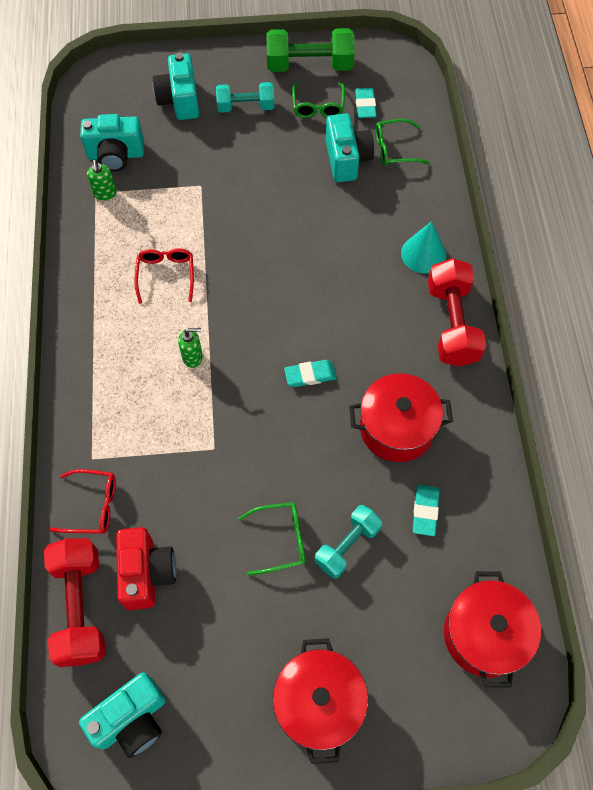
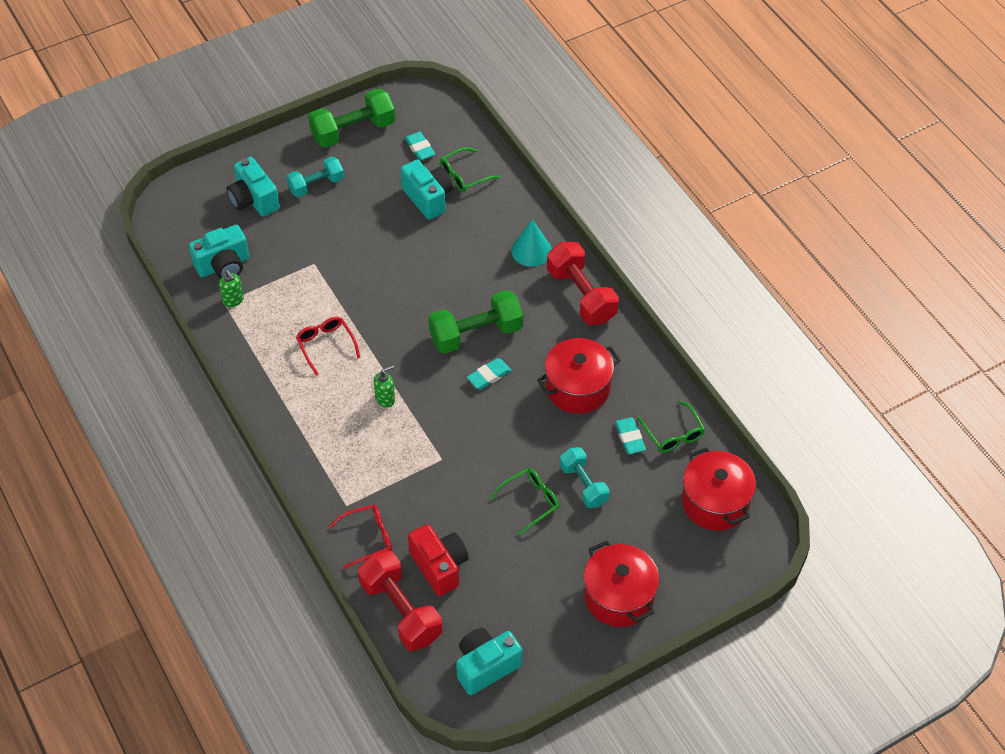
camera: 25 degrees left, 10 degrees down
turquoise camera [79,672,166,758] -> turquoise camera turned 150 degrees counterclockwise [456,628,523,695]
green glasses [292,82,345,118] -> green glasses moved to [637,401,705,453]
turquoise dumbbell [315,505,382,579] -> turquoise dumbbell turned 45 degrees counterclockwise [560,447,610,508]
none -> green dumbbell [428,290,523,354]

